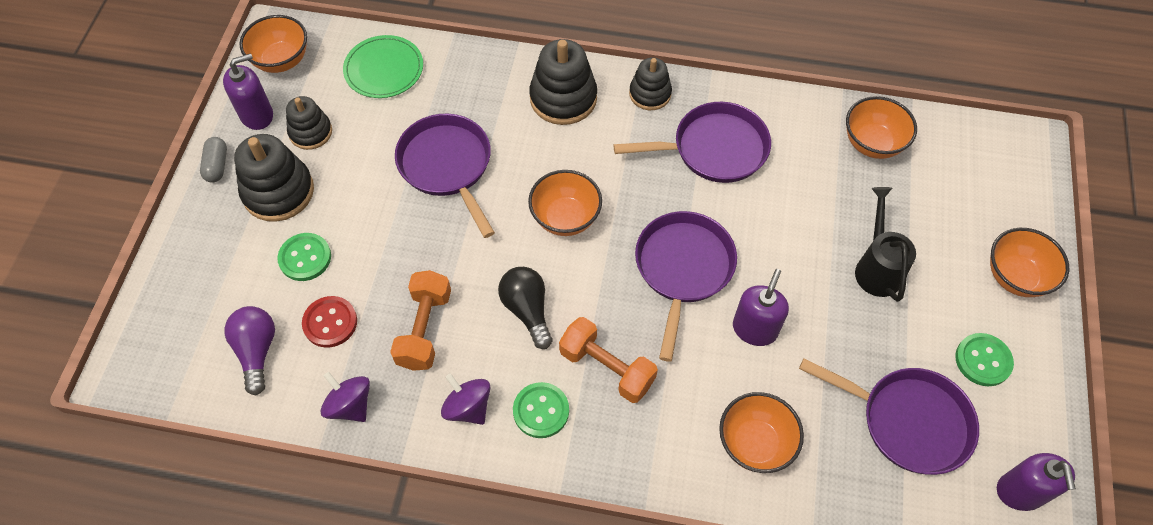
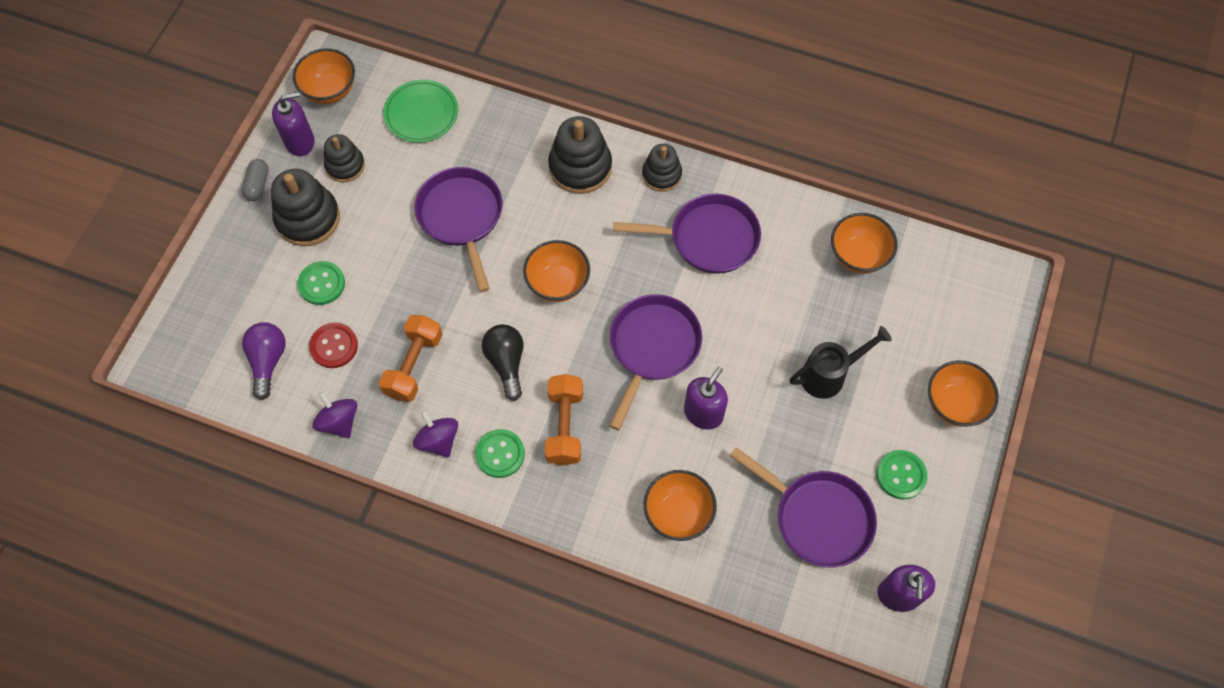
camera: 10 degrees right, 5 degrees up
orange dumbbell [559,317,658,403] -> orange dumbbell turned 45 degrees clockwise [545,374,583,465]
black watering can [855,187,916,302] -> black watering can turned 60 degrees clockwise [790,326,892,399]

